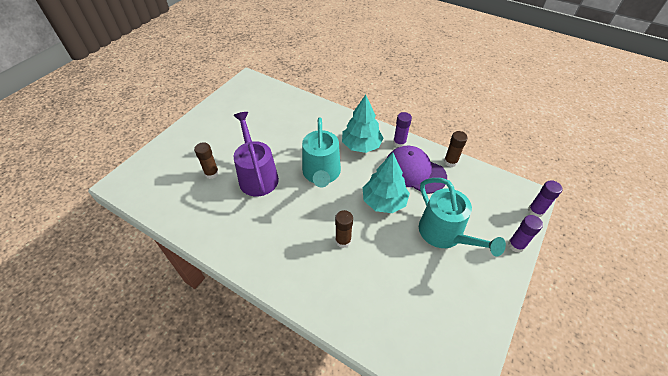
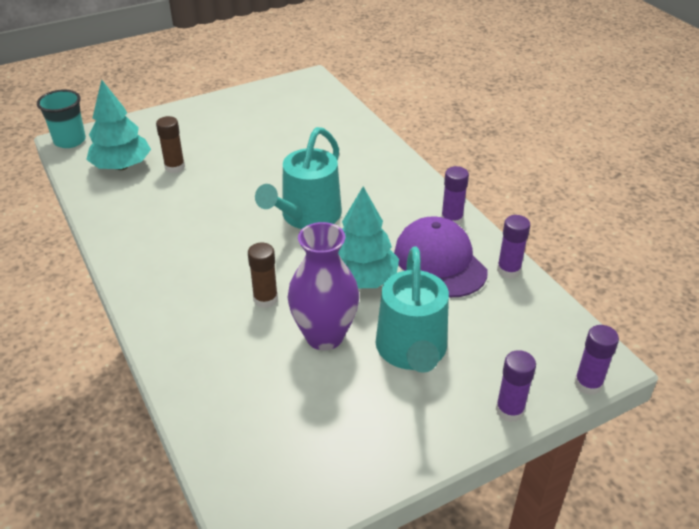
camera: 30 degrees right, 10 degrees down
purple watering can [233,112,279,196] -> none
turquoise tree [342,95,384,153] -> turquoise tree moved to [86,79,151,170]
brown glue stick [444,131,468,167] -> purple glue stick [497,215,530,279]
none -> turquoise cup [37,90,86,148]
none -> purple vase [288,222,359,350]

